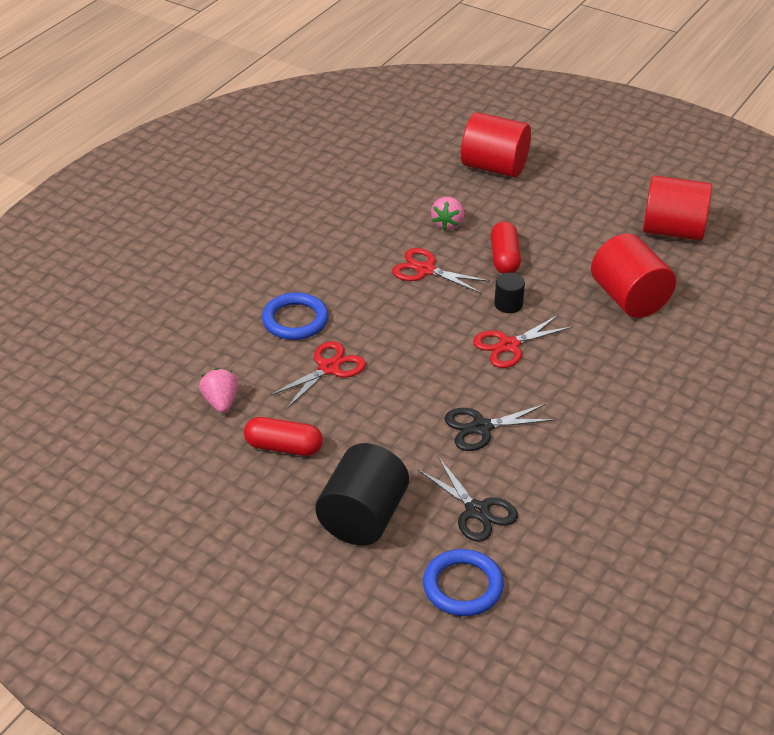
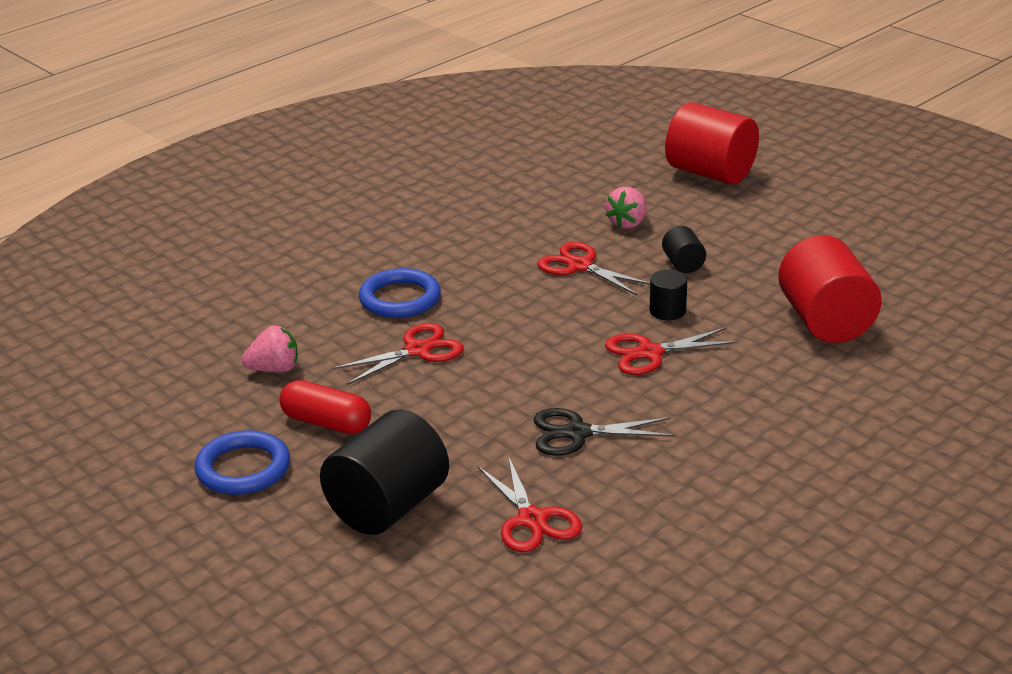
camera: 15 degrees right, 10 degrees down
pink strawberry [199,368,238,413] -> pink strawberry turned 75 degrees clockwise [242,325,298,372]
black scissors [418,458,518,542] -> red scissors [477,456,582,552]
blue ring [423,549,504,616] -> blue ring moved to [194,430,290,495]
red capsule [491,221,521,274] -> black cylinder [662,226,706,273]
red cylinder [643,175,712,241] -> none

